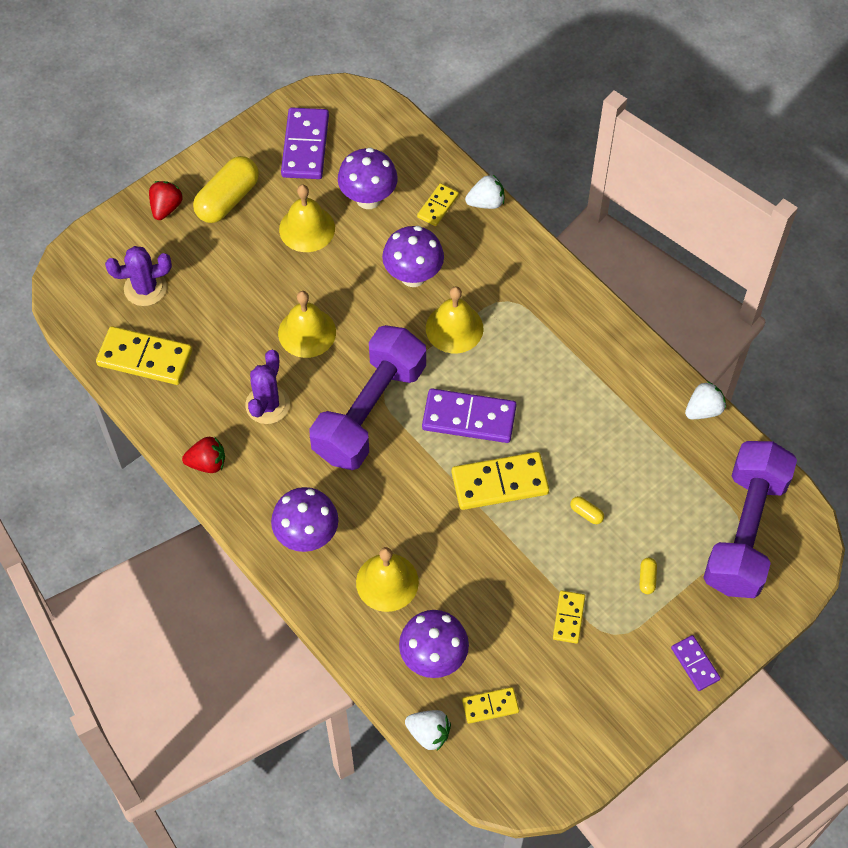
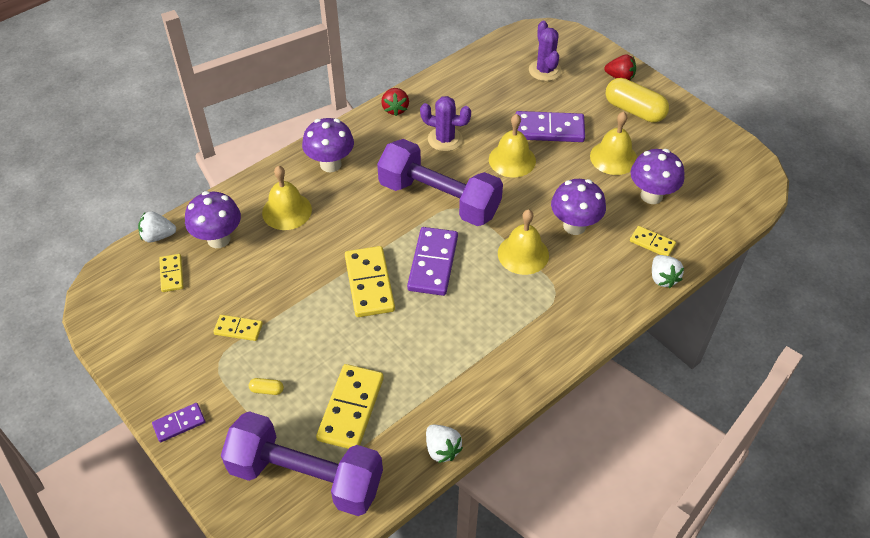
camera: 90 degrees right, 10 degrees down
yellow domino [96,326,192,385] -> yellow domino moved to [316,364,384,449]
purple domino [281,107,329,179] -> purple domino moved to [515,111,585,142]
white strawberry [405,710,451,750] -> white strawberry turned 60 degrees clockwise [138,211,176,242]
yellow capsule [570,496,604,524] -> none

